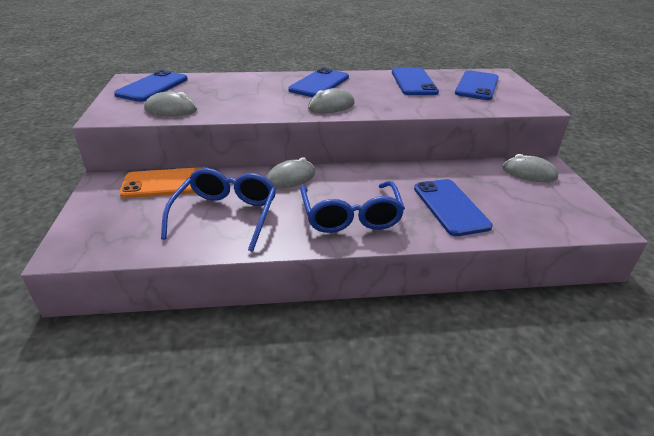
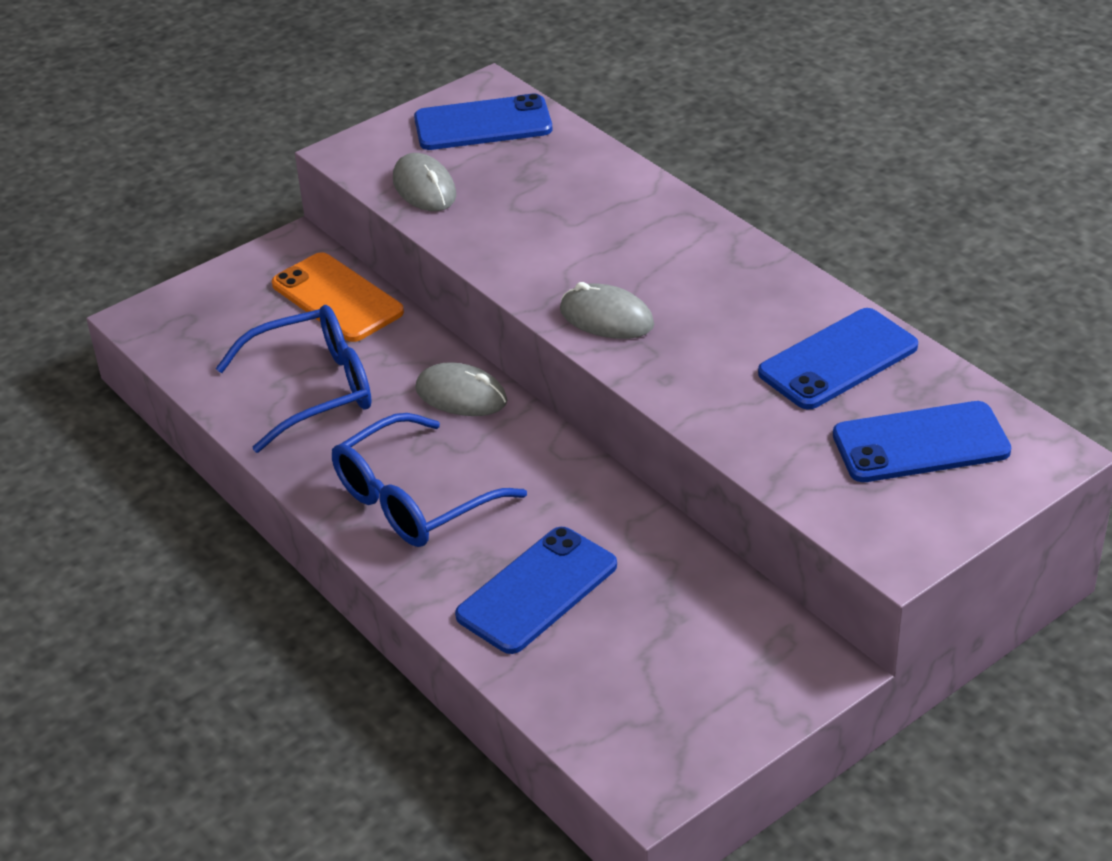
camera: 60 degrees right, 5 degrees up
blue phone [288,68,349,97] -> none
grey mouse [503,154,559,182] -> none

